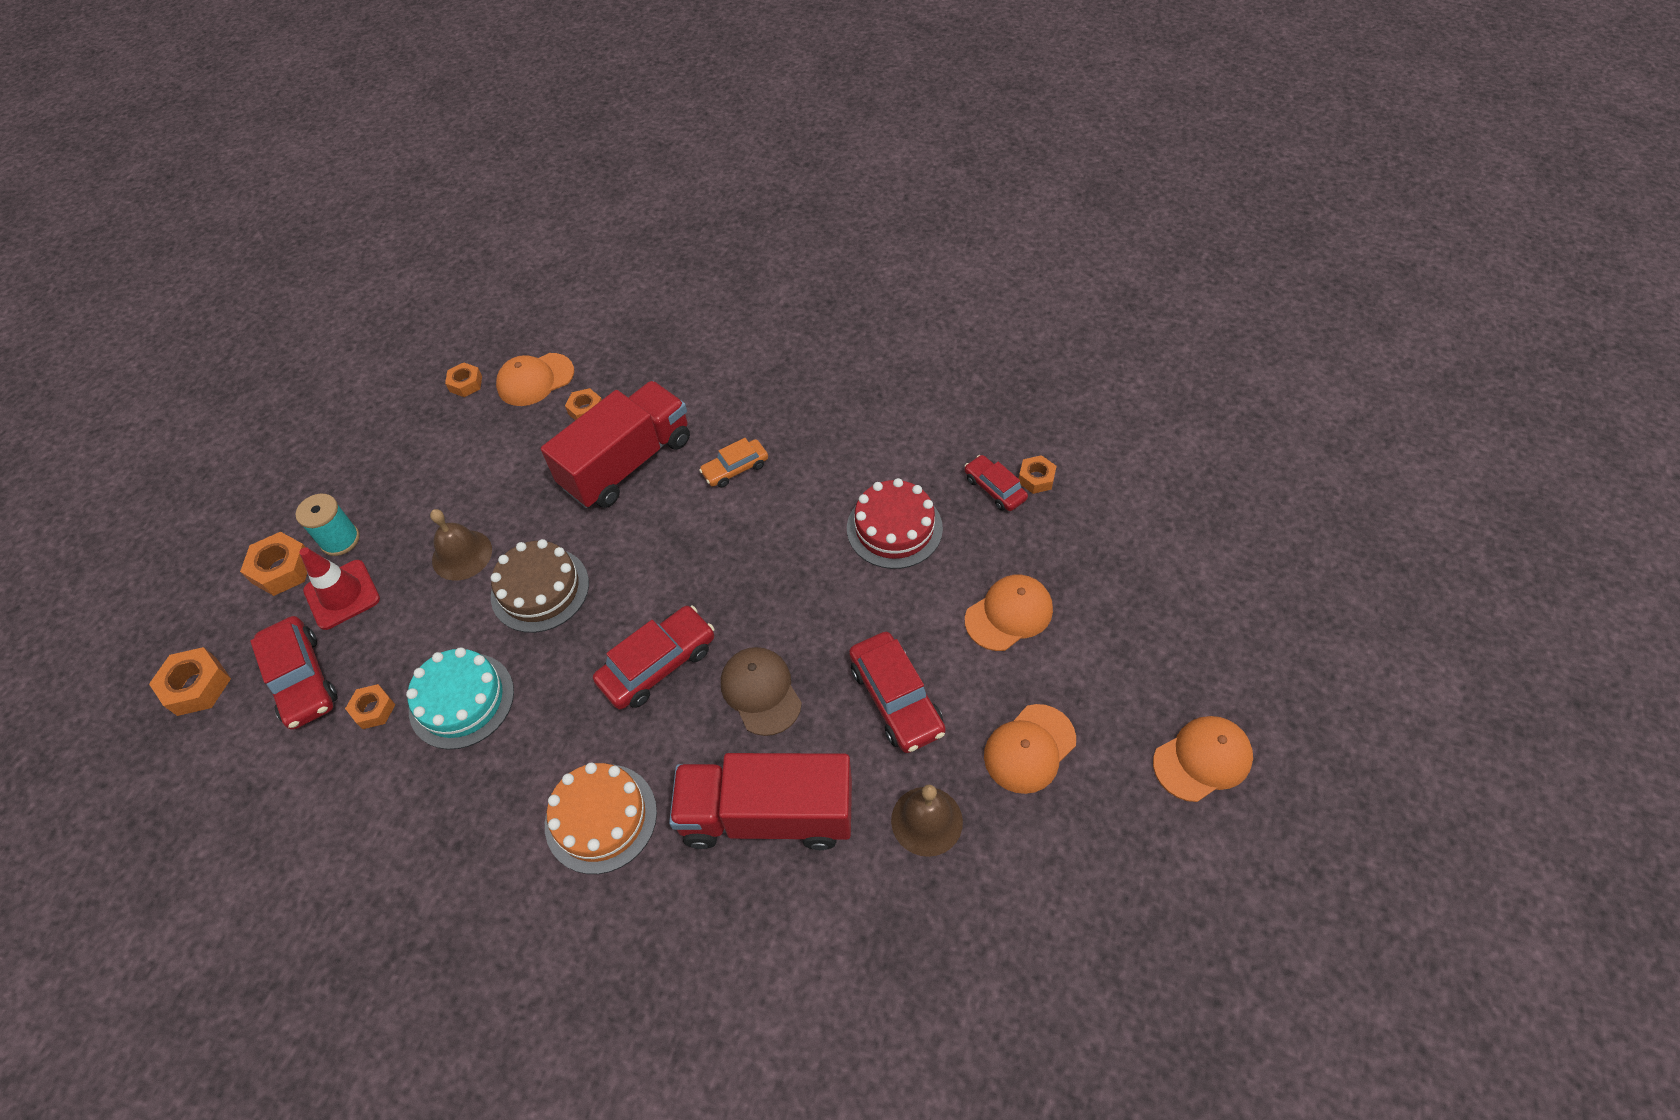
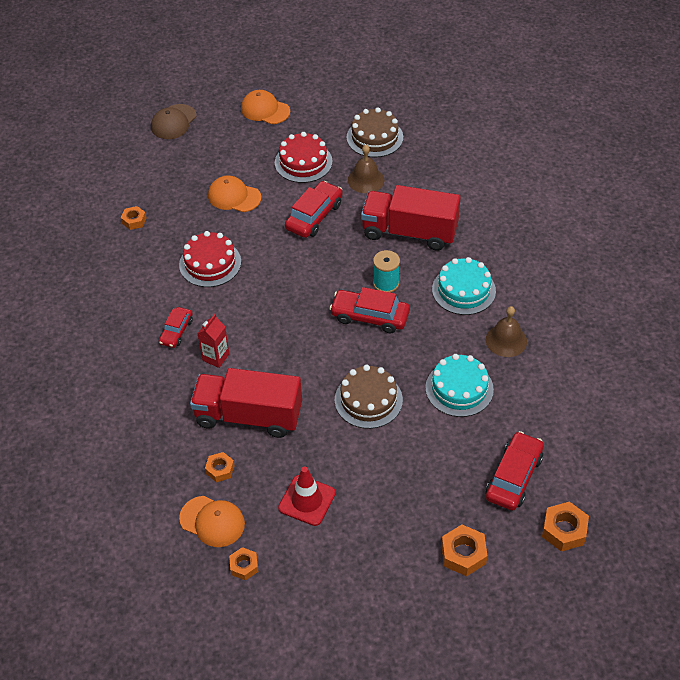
camera: 125 degrees left, 5 degrees down
turquoise spool [295,494,360,556] -> turquoise spool moved to [373,250,400,293]
red traffic cone [299,547,380,630] -> red traffic cone moved to [278,466,336,526]
orange nut [345,684,396,729] -> none
brown bell [430,509,492,581] -> brown bell moved to [486,306,527,357]
orange cake [545,763,657,874] -> turquoise cake [432,257,496,315]
red truck [669,753,852,850] -> red truck turned 135 degrees clockwise [361,185,461,251]
orange car [699,438,768,488] -> red carton [197,314,229,368]
brown cap [721,647,802,736] -> brown cap moved to [151,104,196,139]
red car [965,455,1028,511] -> red car moved to [159,307,193,348]
orange cap [984,704,1076,794] -> red cake [275,132,333,183]
none -> brown cake [346,108,403,157]

